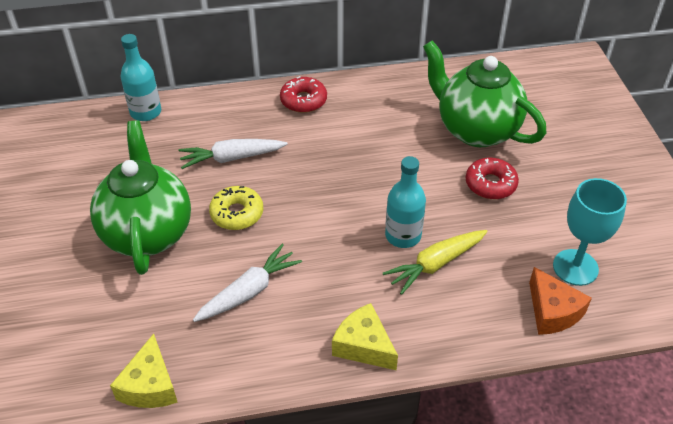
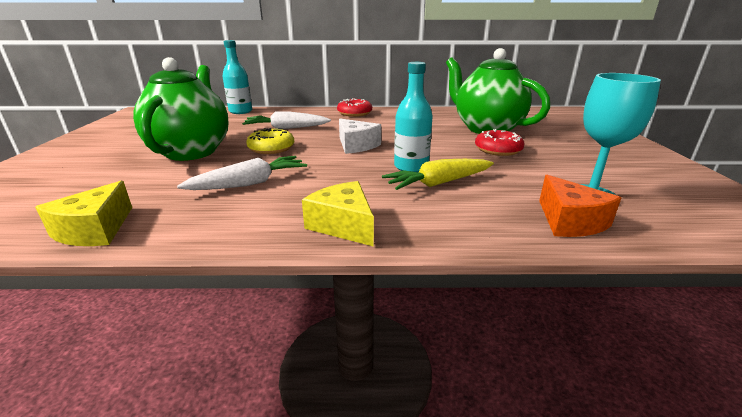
camera: 10 degrees right, 20 degrees down
none -> white cheese [339,119,381,154]

